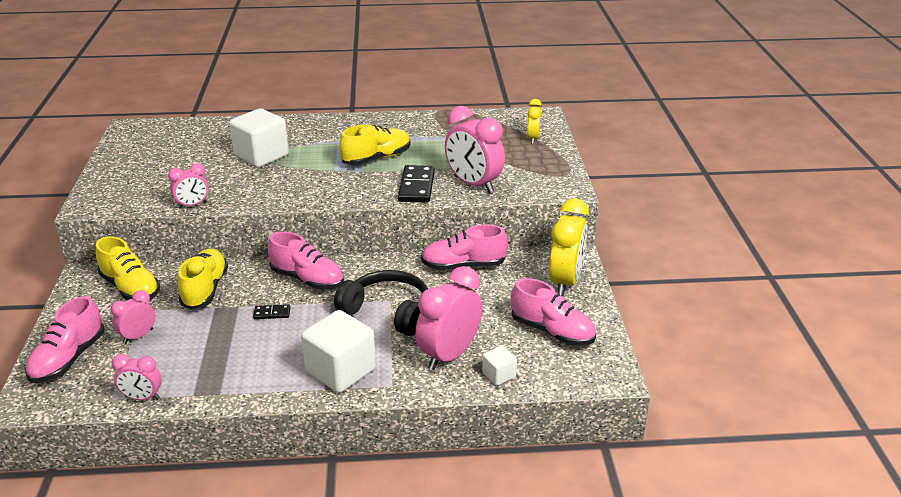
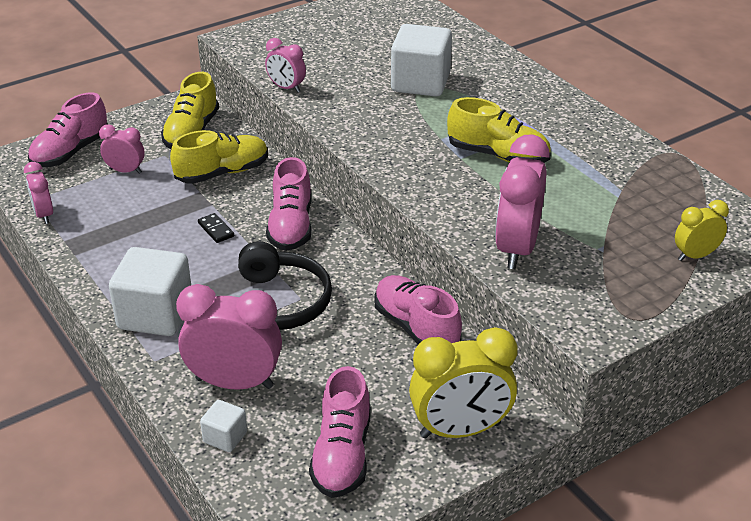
camera: 60 degrees right, 5 degrees up
pink shoe [25,296,104,383] -> pink shoe turned 45 degrees counterclockwise [28,92,108,167]
black domino [398,165,435,203] -> none

